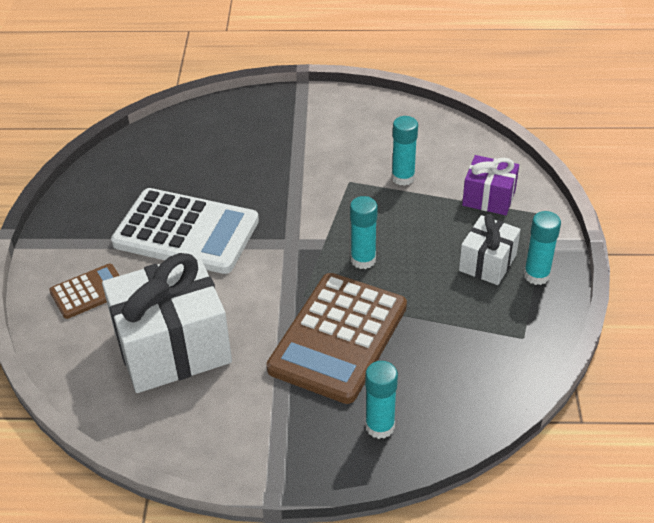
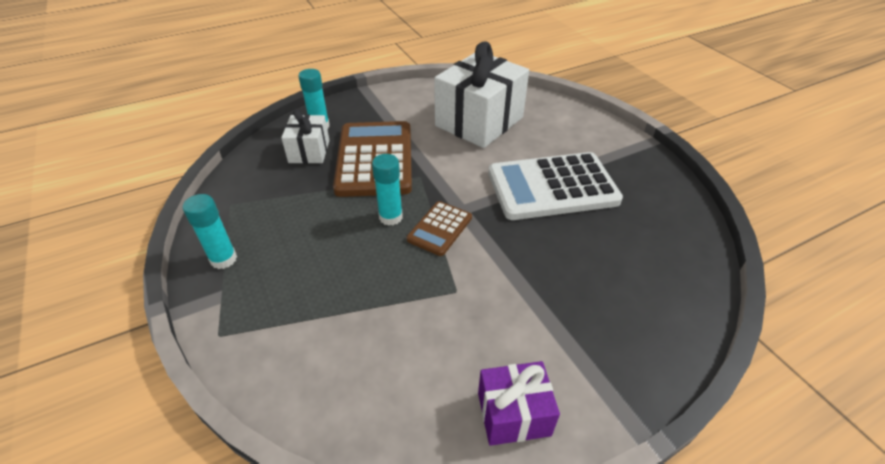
camera: 150 degrees right, 0 degrees up
brown calculator [49,264,120,319] -> brown calculator moved to [406,201,472,256]
turquoise glue stick [392,116,418,186] -> none
white gift [459,214,521,285] -> white gift moved to [281,110,329,164]
purple gift [462,155,519,215] -> purple gift moved to [478,361,560,446]

